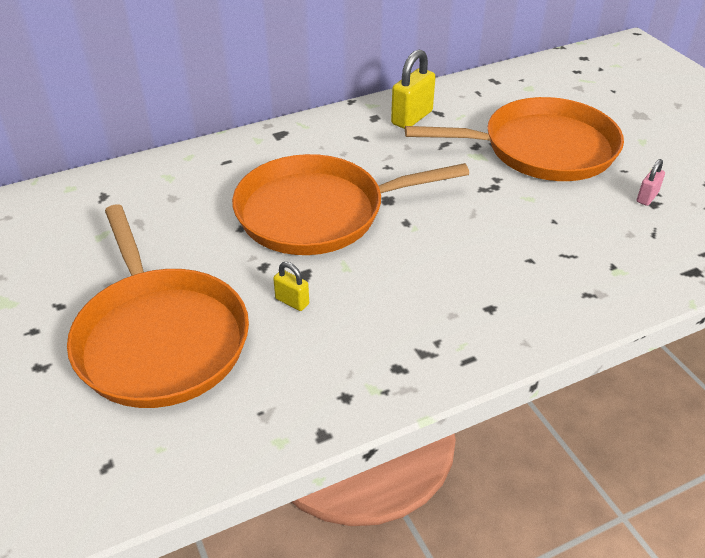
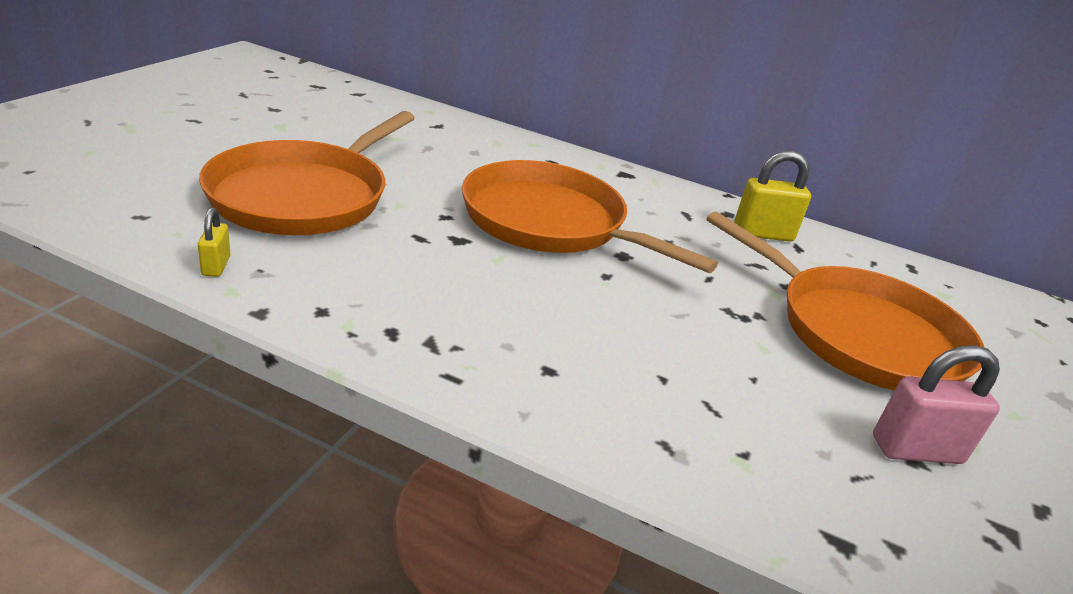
camera: 45 degrees right, 10 degrees down
yellow padlock [273,262,309,311] -> yellow padlock moved to [198,207,231,277]
pink padlock [637,159,665,206] -> pink padlock [873,345,1000,464], size x1.84

